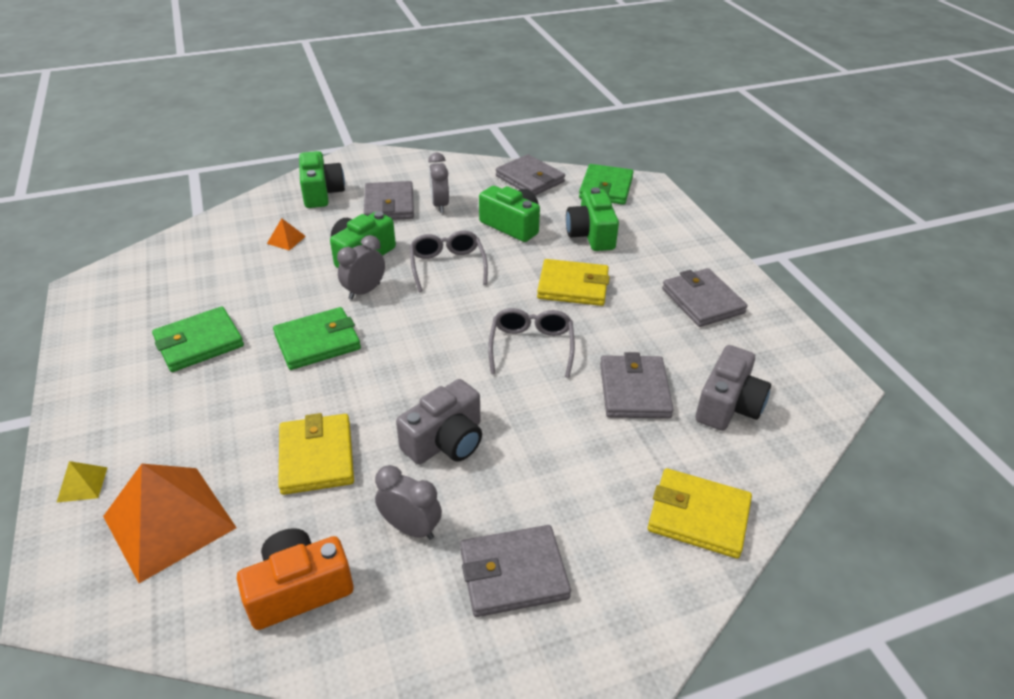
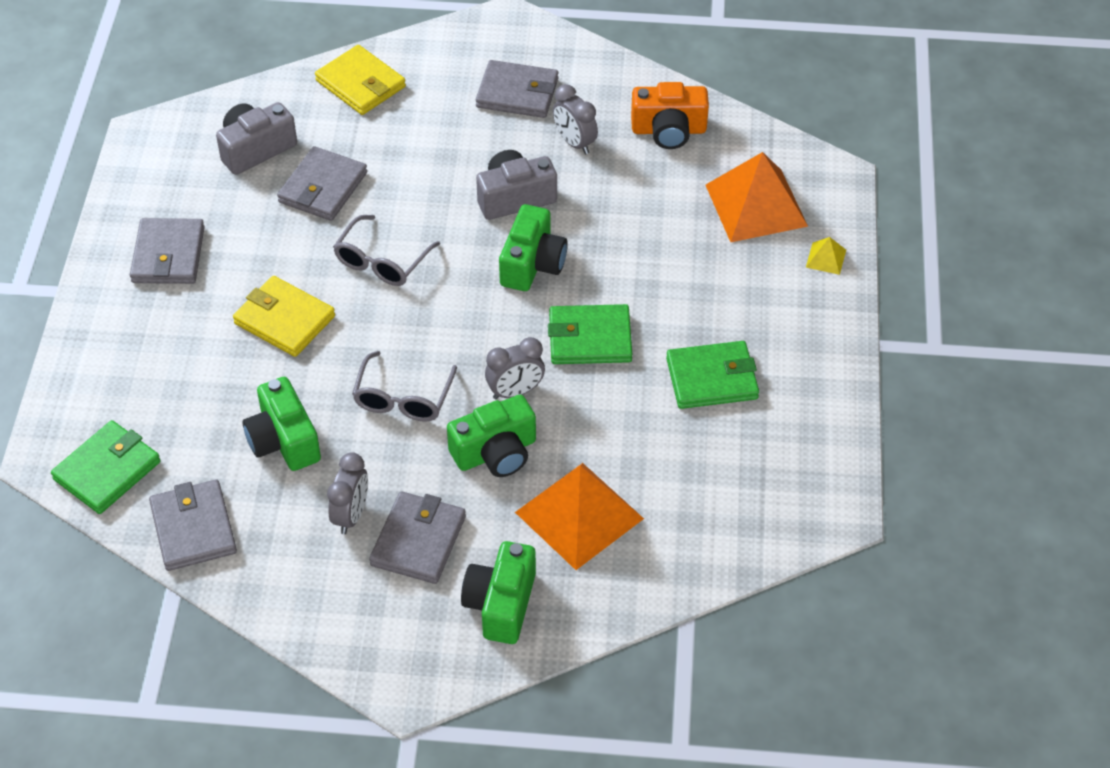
camera: 155 degrees left, 10 degrees up
orange pyramid [267,218,306,250] -> orange pyramid [515,463,644,570], size x2.40
yellow wallet [278,413,354,495] -> none
green camera [566,187,619,251] -> green camera moved to [499,204,568,291]

